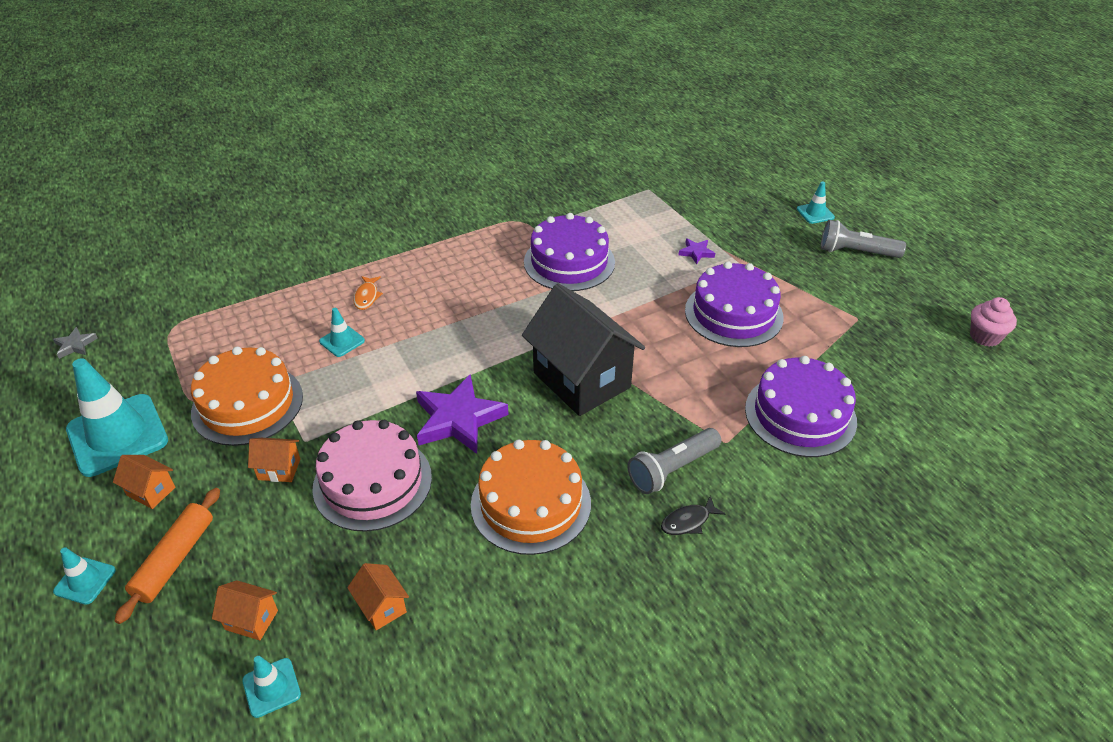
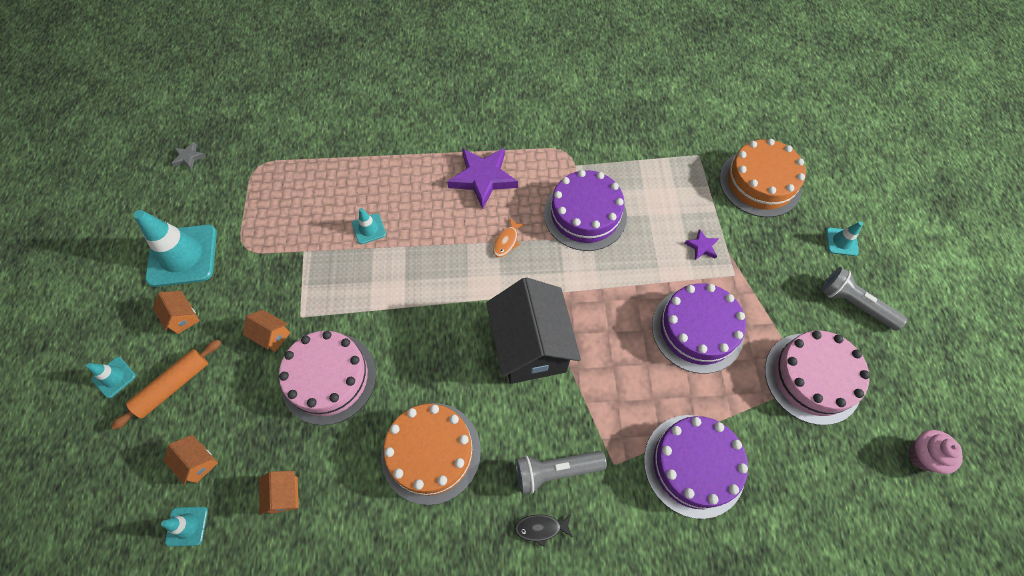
camera: 25 degrees right, 20 degrees up
orange cake [191,347,303,446] -> orange cake moved to [720,139,806,217]
orange fish [353,276,383,310] -> orange fish moved to [493,218,525,257]
purple star [416,374,509,454] -> purple star moved to [447,148,518,209]
none -> pink cake [765,331,870,425]

